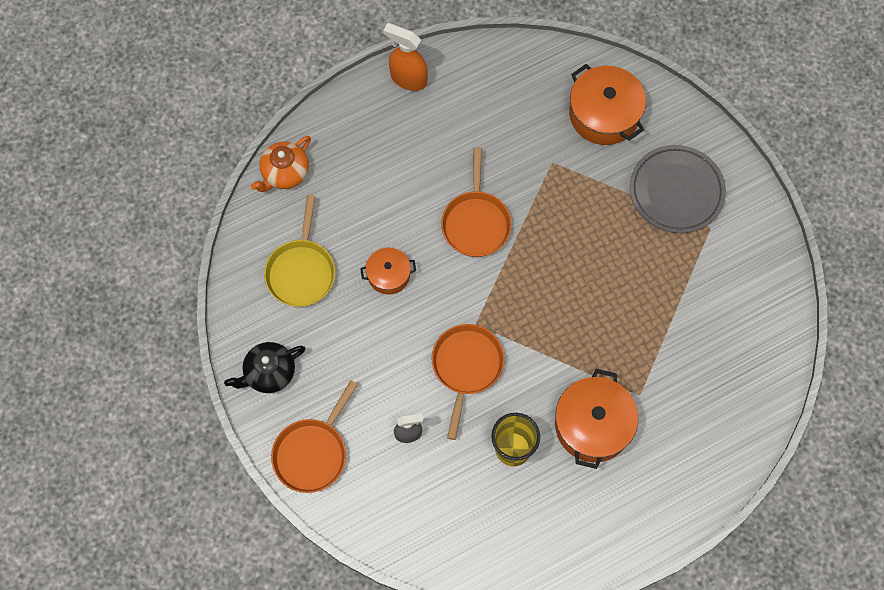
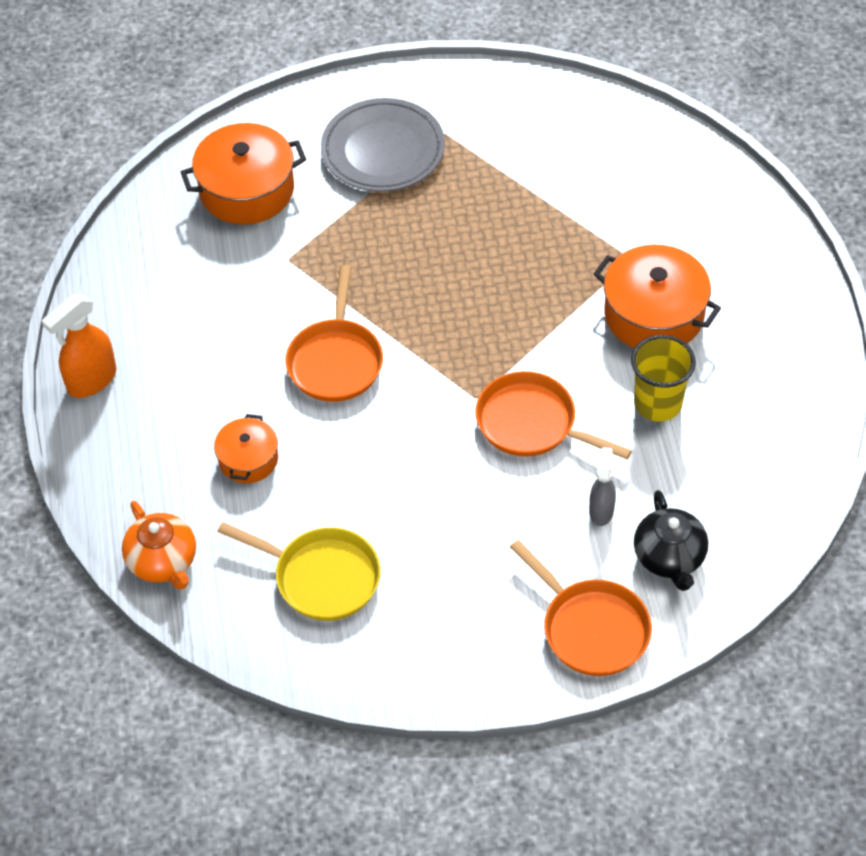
camera: 70 degrees left, 15 degrees down
black teapot [224,342,305,393] -> black teapot moved to [634,490,708,591]
orange pot [360,247,416,295] -> orange pot moved to [214,414,278,483]
orange pan [441,147,512,257] -> orange pan turned 75 degrees clockwise [285,265,383,402]

